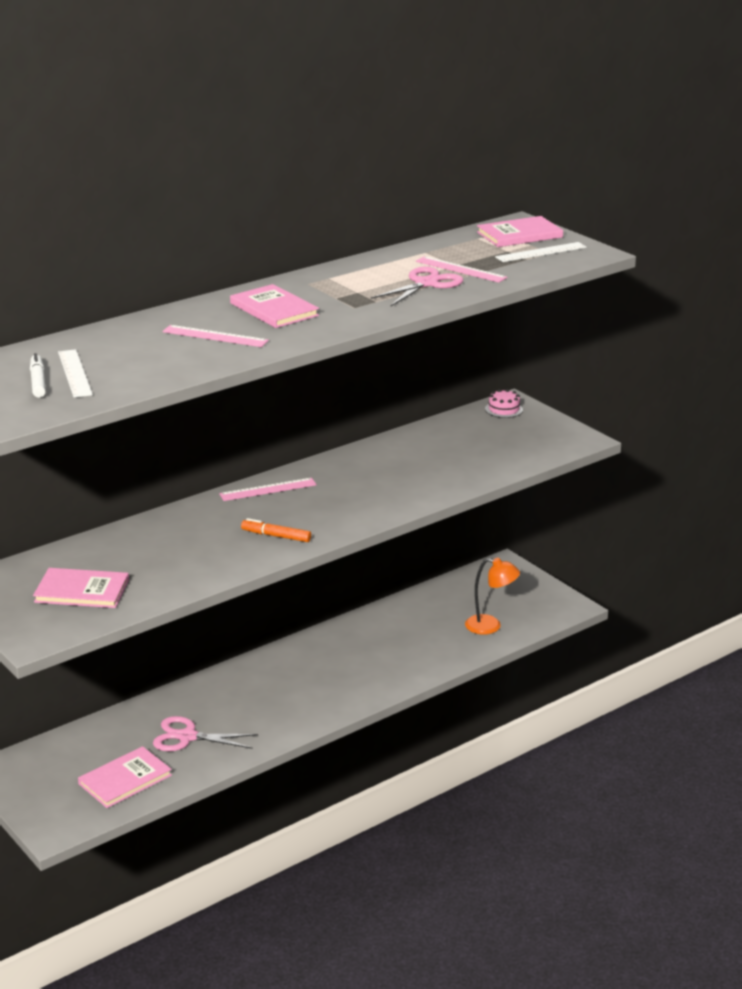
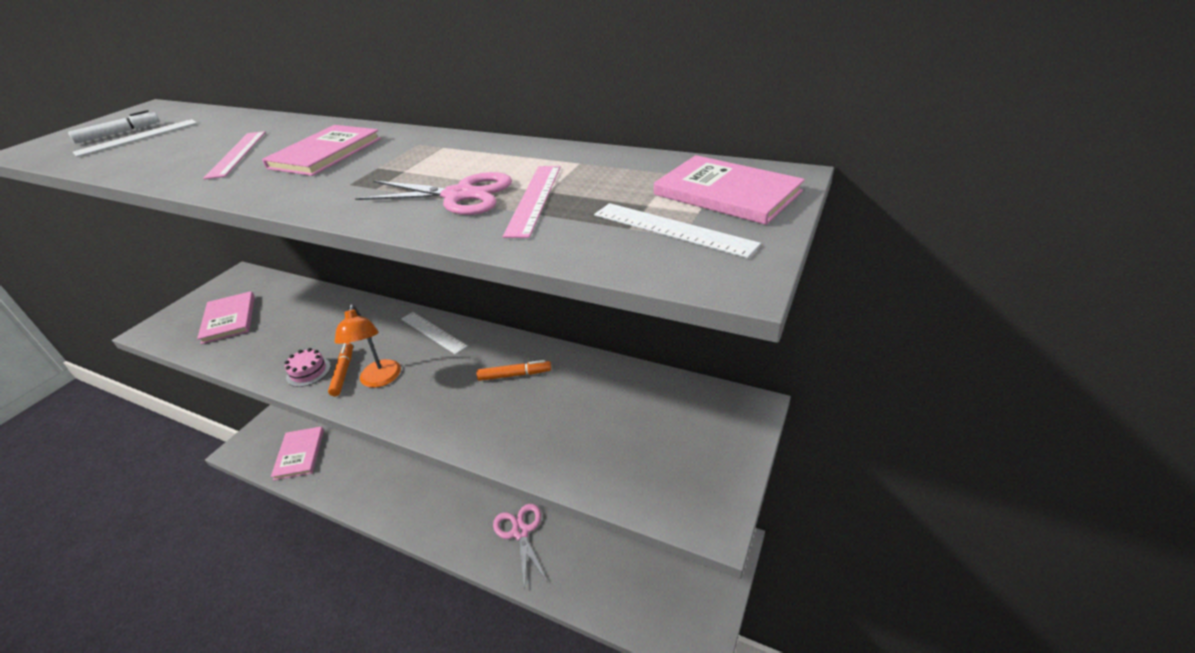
camera: 65 degrees right, 10 degrees up
pink book [78,746,172,808] -> pink book turned 60 degrees clockwise [271,426,324,480]
pink scissors [153,716,258,751] -> pink scissors moved to [493,504,548,590]
pink ruler [219,478,317,501] -> white ruler [401,312,468,355]
orange lamp [465,558,520,635] -> orange lamp moved to [335,304,401,388]
pink cake [485,389,523,418] -> pink cake moved to [285,348,331,387]
none -> orange marker [477,360,551,381]

